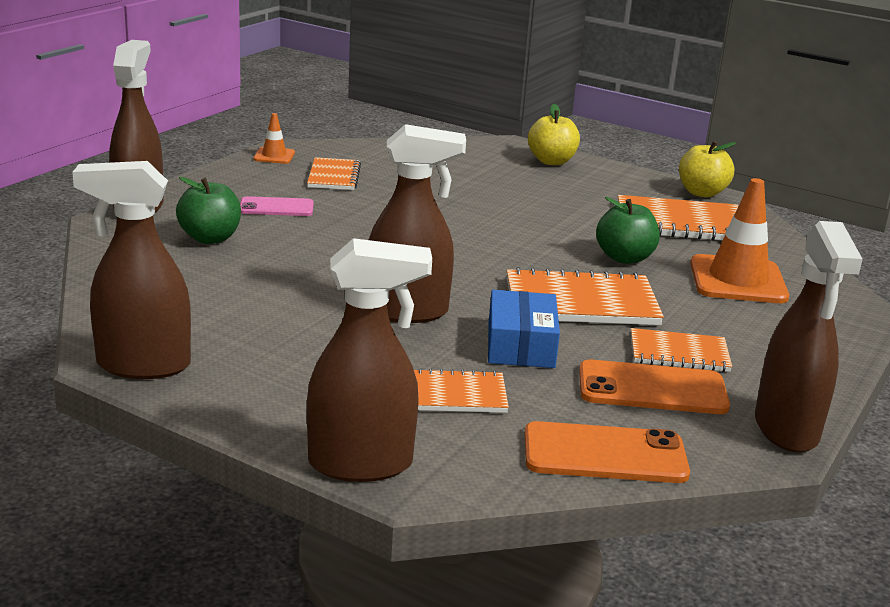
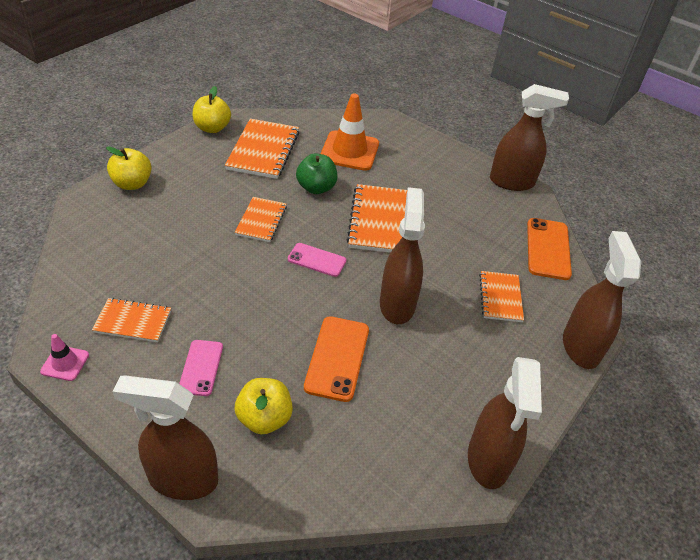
camera: 85 degrees left, 20 degrees up
green apple [176,177,241,244] -> yellow apple [235,378,293,434]
orange traffic cone [254,113,295,164] -> pink traffic cone [40,334,89,381]
blue box [488,290,560,368] -> none
orange phone [579,359,730,414] -> orange phone moved to [304,316,369,402]
orange notebook [631,328,732,372] -> orange notebook moved to [235,197,287,242]
none -> pink phone [288,243,346,277]

